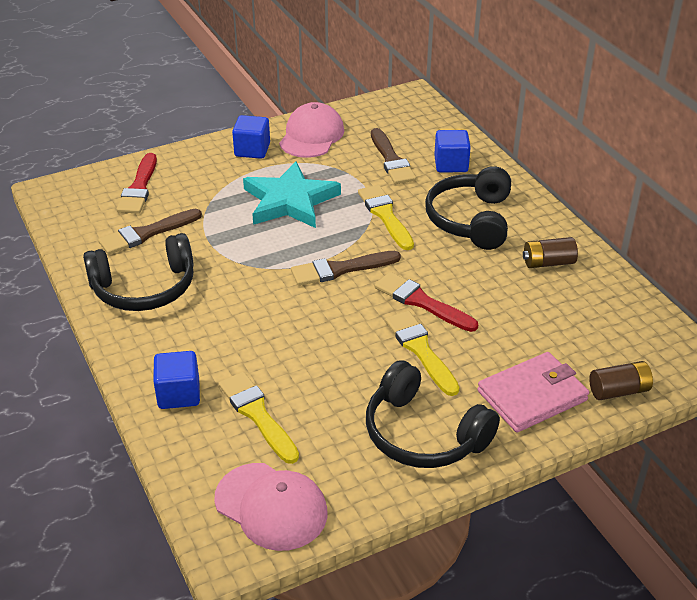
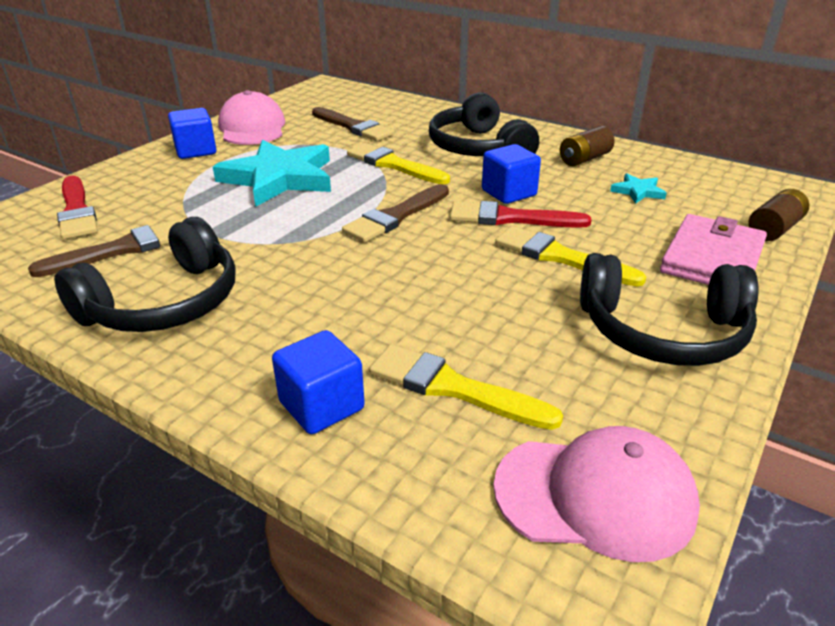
camera: 30 degrees left, 5 degrees down
brown brush [98,209,202,255] -> brown brush turned 150 degrees counterclockwise [28,220,180,277]
blue cube [434,130,471,172] -> blue cube moved to [482,144,541,204]
none -> turquoise star [610,173,667,204]

